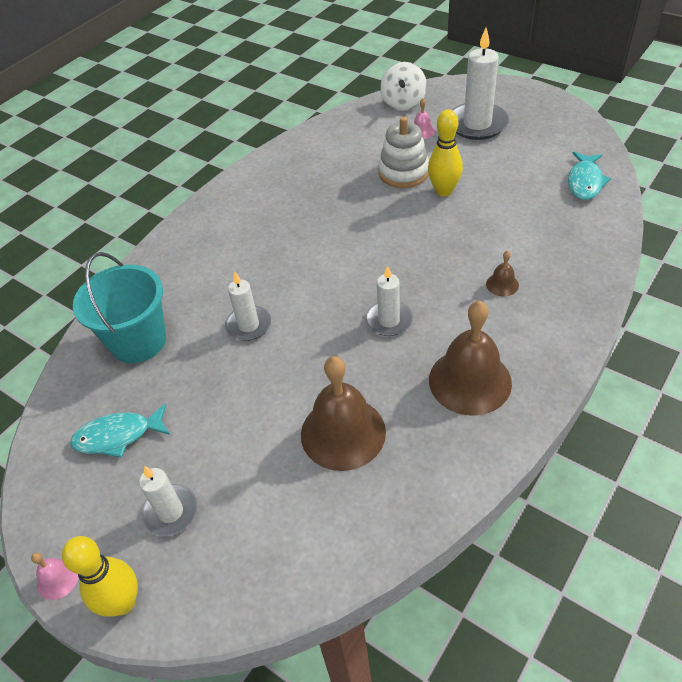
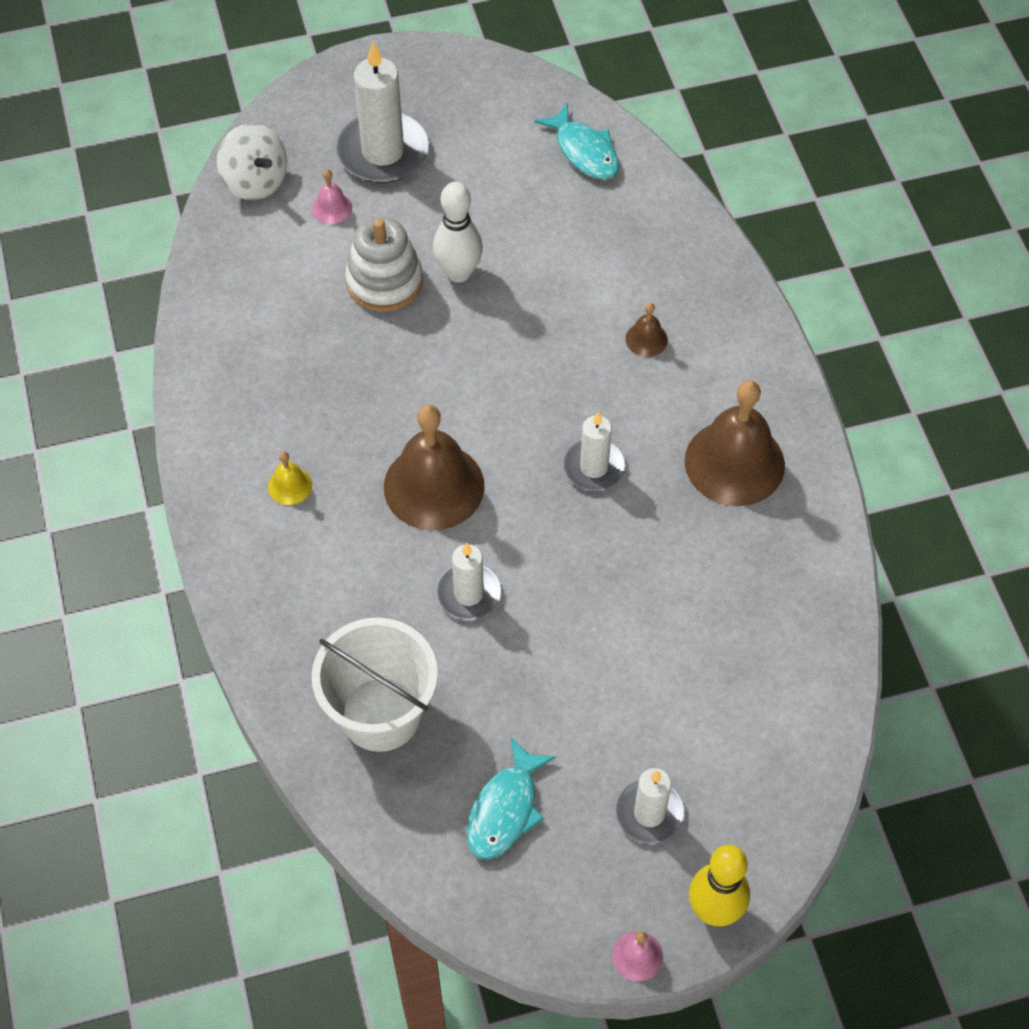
camera: 55 degrees left, 10 degrees up
turquoise bucket [73,252,166,363] -> white bucket [312,617,438,752]
brown bell [301,356,386,471] -> brown bell moved to [384,405,485,531]
yellow bowling pin [428,109,463,197] -> white bowling pin [433,182,483,282]
none -> yellow bell [268,451,312,505]

